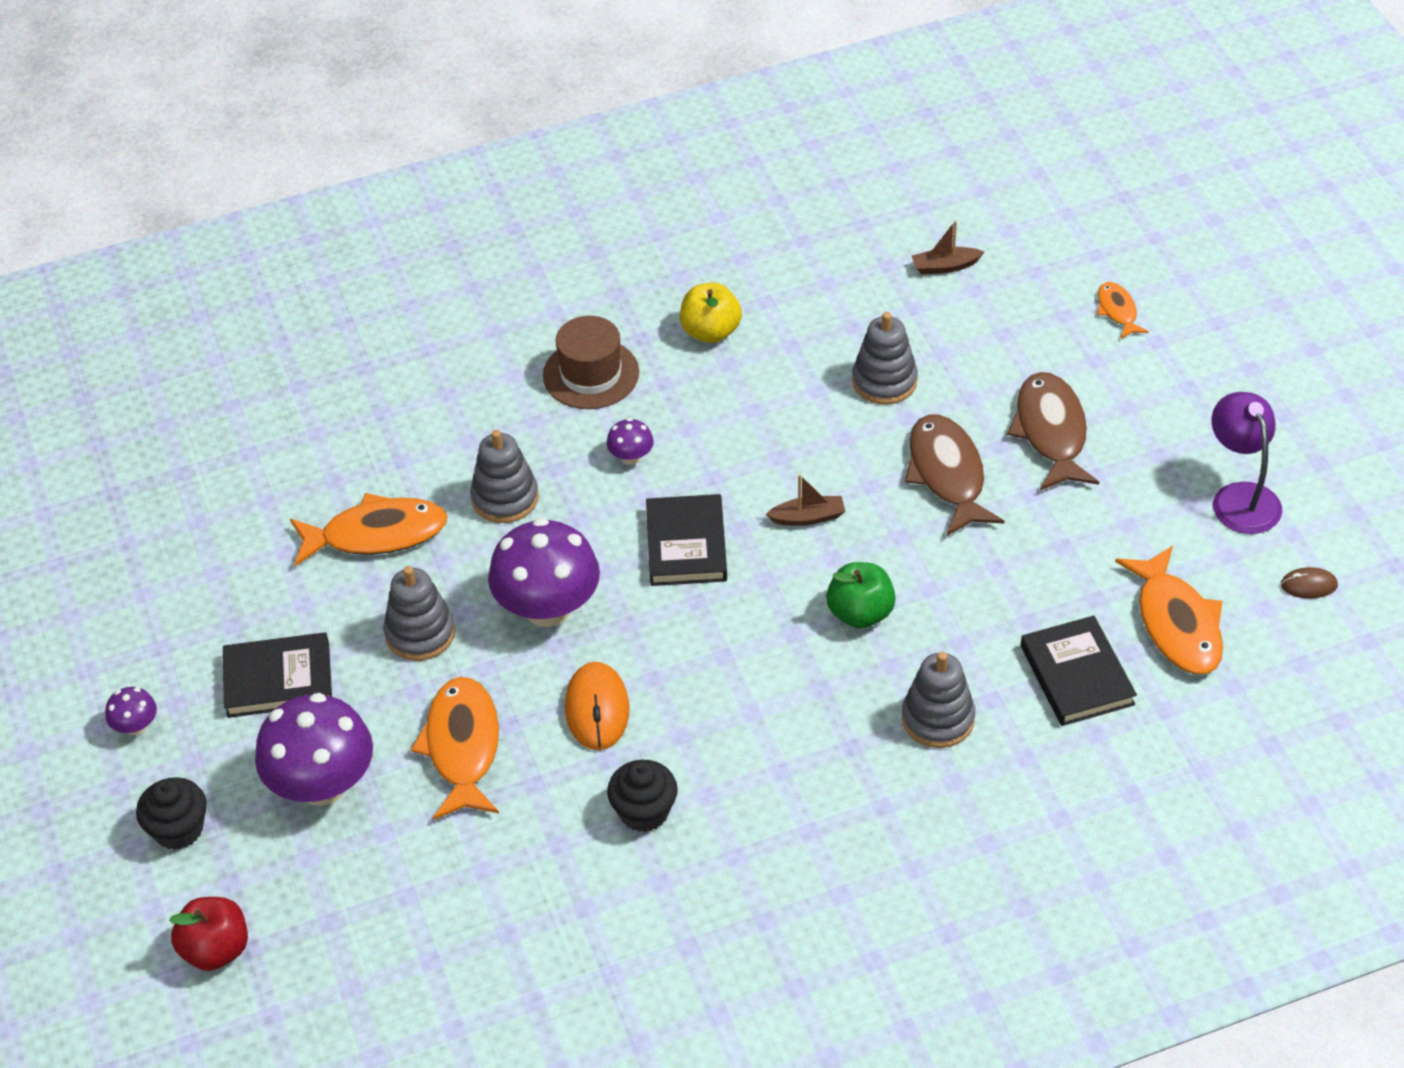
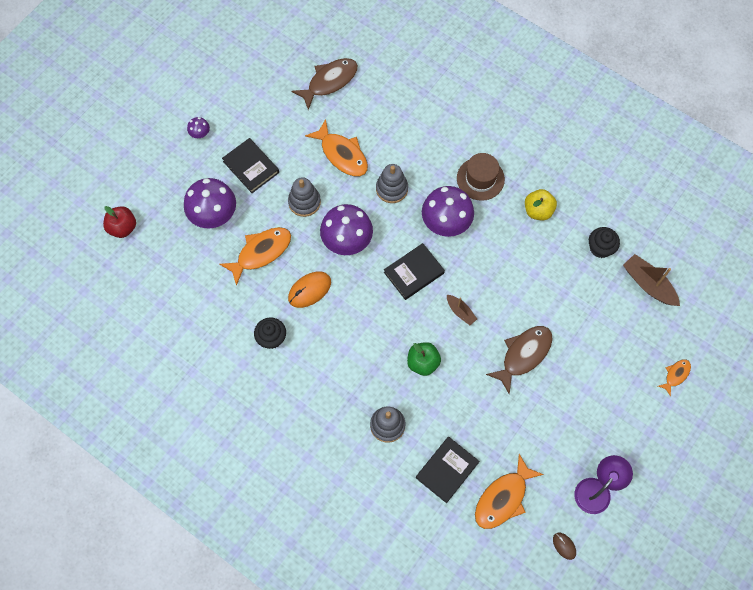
camera: 55 degrees right, 20 degrees up
black cupcake [136,777,207,850] -> black cupcake moved to [589,227,620,258]
purple mushroom [607,418,654,465] -> purple mushroom [422,186,474,237], size x2.23
grey stacking toy [852,312,918,405] -> none
brown boat [912,221,984,275] -> brown boat [623,254,680,306], size x1.73
brown fish [1007,372,1099,490] -> brown fish moved to [292,58,358,110]

